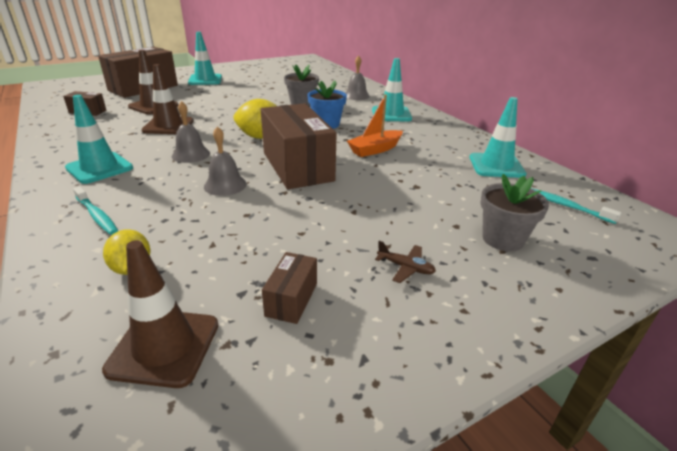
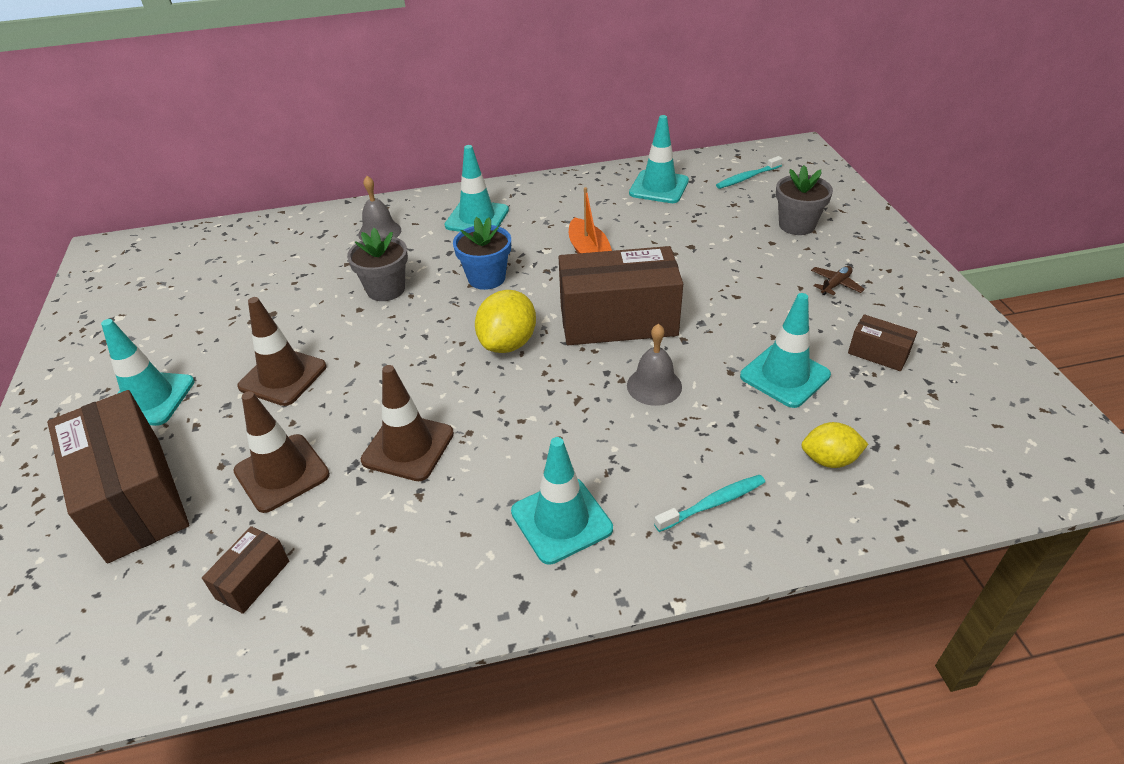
camera: 70 degrees left, 10 degrees up
brown traffic cone [102,240,218,388] -> brown traffic cone moved to [237,297,327,406]
grey bell [172,101,210,163] -> none
none -> turquoise traffic cone [740,293,831,408]

